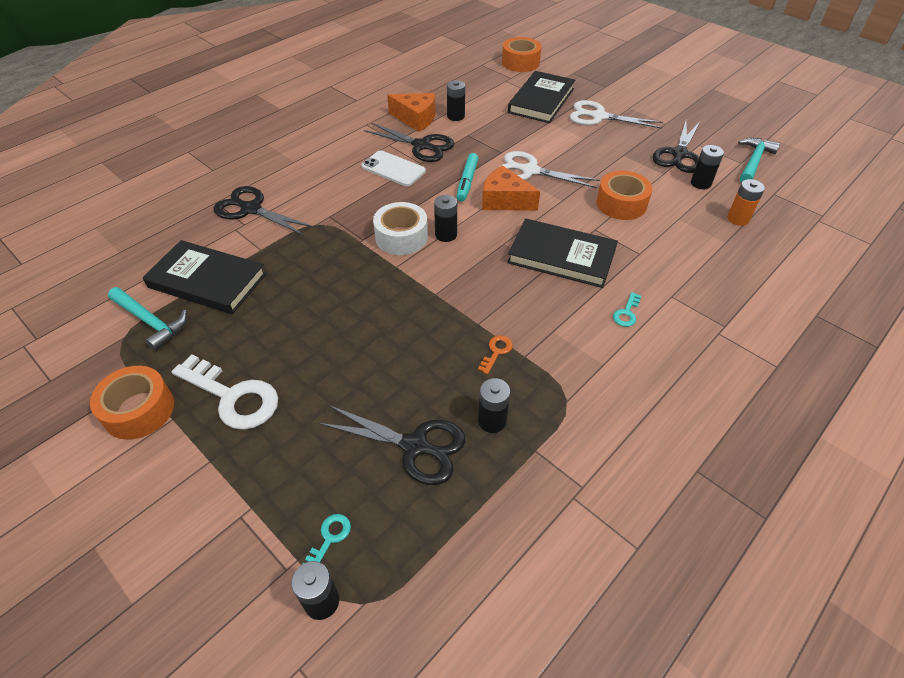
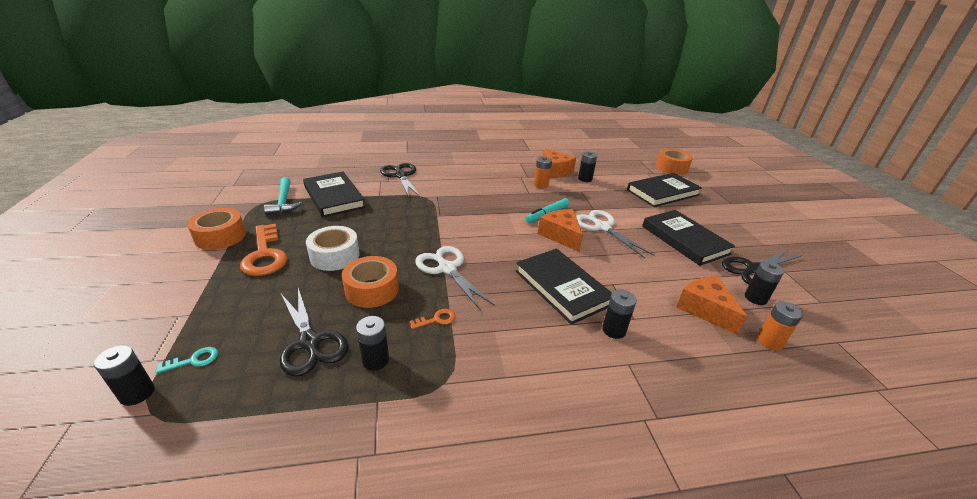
camera: 35 degrees right, 15 degrees down
white key [172,354,278,430] -> orange key [240,224,288,276]
white phone [361,150,426,186] -> none
black scissors [364,123,454,162] -> orange battery [534,157,552,189]
white tape [373,202,428,255] -> white tape moved to [306,226,360,271]
black battery [434,195,457,242] -> black battery moved to [602,290,637,339]
white scissors [570,100,663,129] -> white scissors moved to [415,246,495,311]
orange tape [596,171,652,220] -> orange tape moved to [342,256,399,308]
turquoise key [613,292,641,327] -> none
turquoise hammer [738,138,780,183] -> none
none -> black book [642,210,735,266]
none -> orange cheese [676,276,747,335]

